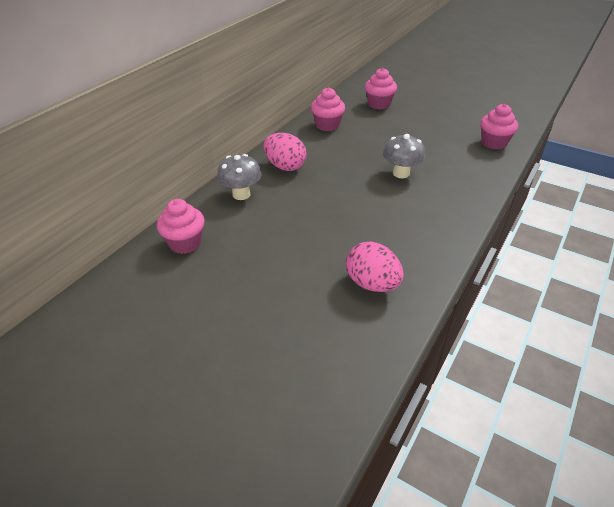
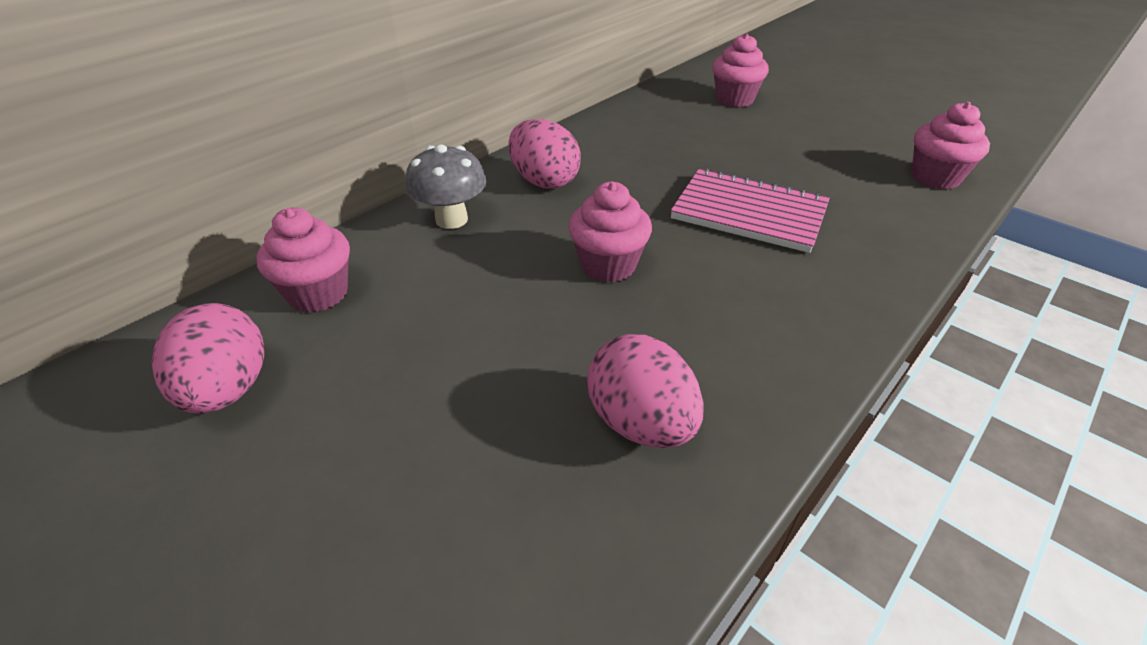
camera: 10 degrees right, 0 degrees up
pink cupcake [311,87,345,131] -> pink cupcake moved to [568,181,652,282]
grey mushroom [383,134,425,178] -> pink notebook [671,168,830,253]
none -> pink egg [152,303,264,413]

